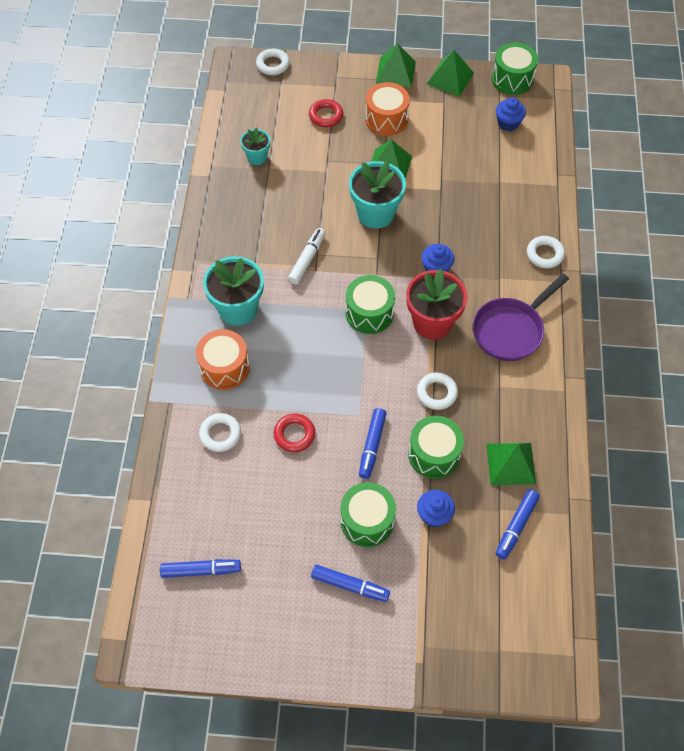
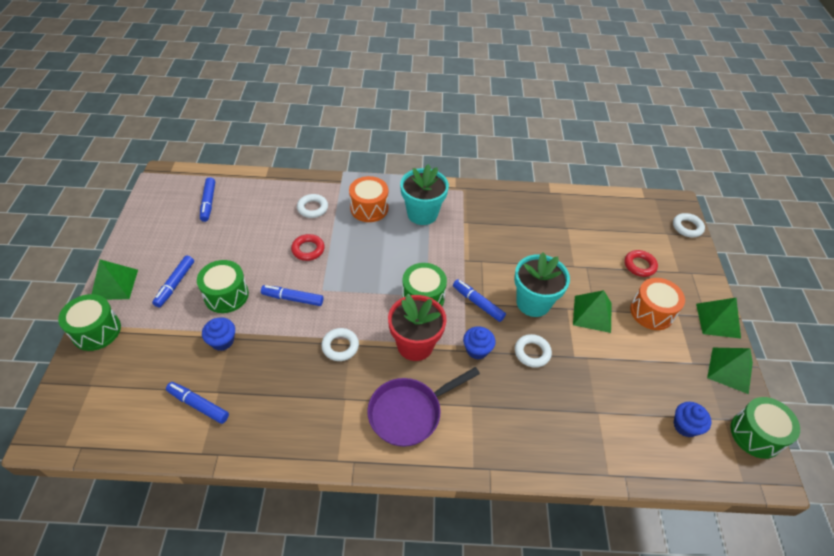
camera: 85 degrees right, 10 degrees down
turquoise flower pot [240,128,270,165] -> none
white marker [288,228,326,285] -> none
green drum [408,416,464,479] -> green drum moved to [58,294,121,351]
purple pan [473,274,569,361] -> purple pan turned 75 degrees counterclockwise [367,367,480,447]
green pyramid [486,443,536,485] -> green pyramid moved to [92,259,138,300]
white ring [527,236,565,268] -> white ring moved to [515,334,552,368]
none -> blue marker [453,279,506,322]

